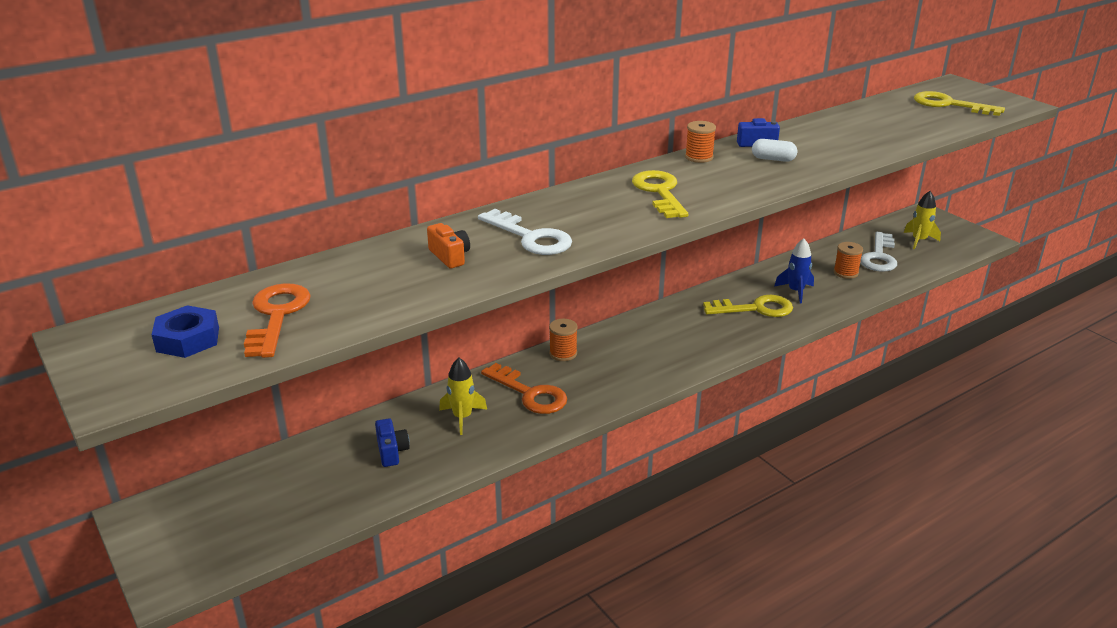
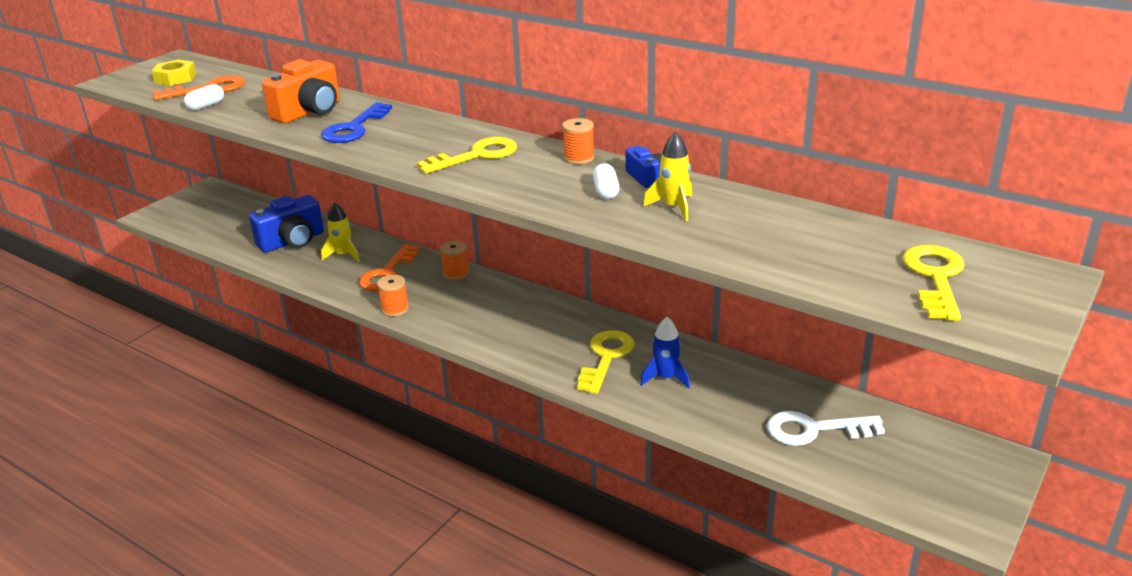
camera: 70 degrees right, 0 degrees up
blue nut [151,305,219,358] -> yellow nut [152,59,197,86]
blue camera [375,418,410,467] -> blue camera [249,195,324,252], size x1.89
orange camera [427,223,470,268] -> orange camera [262,59,340,123], size x1.89
white key [478,209,572,255] -> blue key [321,102,392,143]
yellow key [703,295,793,317] -> yellow key turned 135 degrees counterclockwise [577,330,635,394]
orange spool [834,242,863,279] -> orange spool moved to [377,275,409,317]
yellow rocket [904,191,941,249] -> yellow rocket moved to [643,131,692,221]
none -> white capsule [184,84,224,110]

